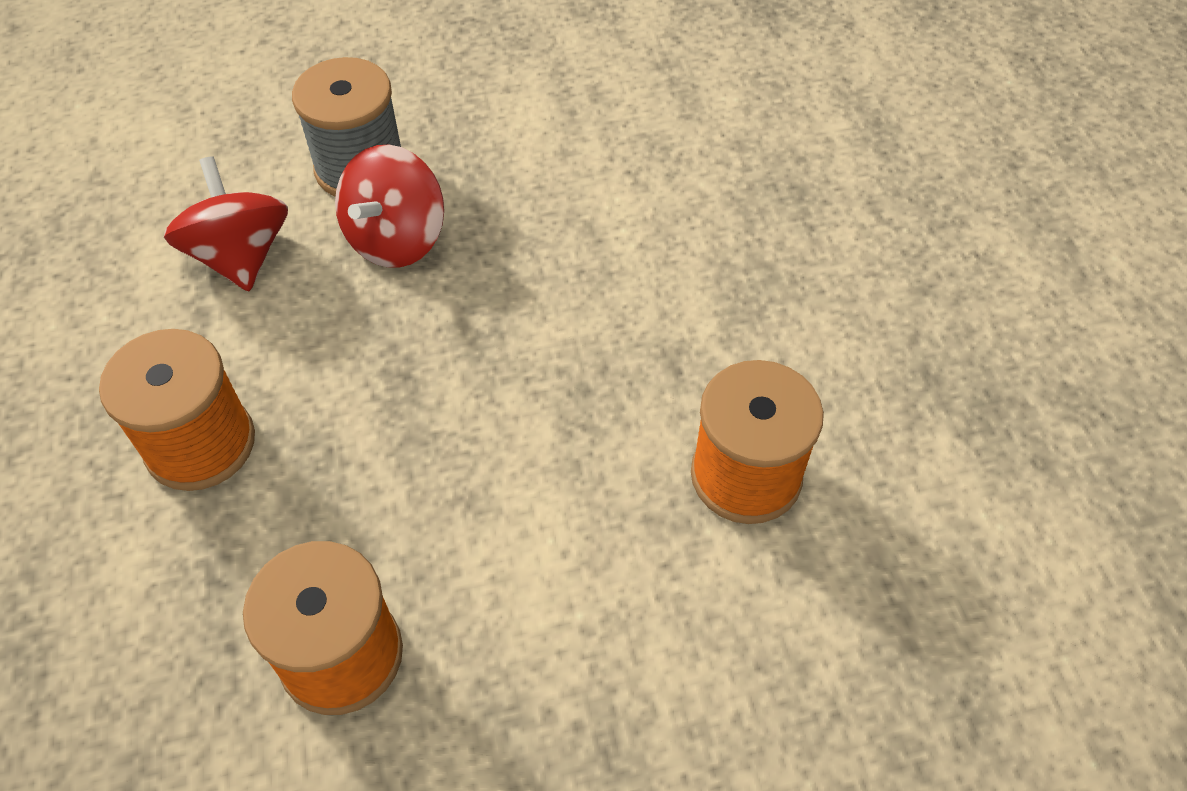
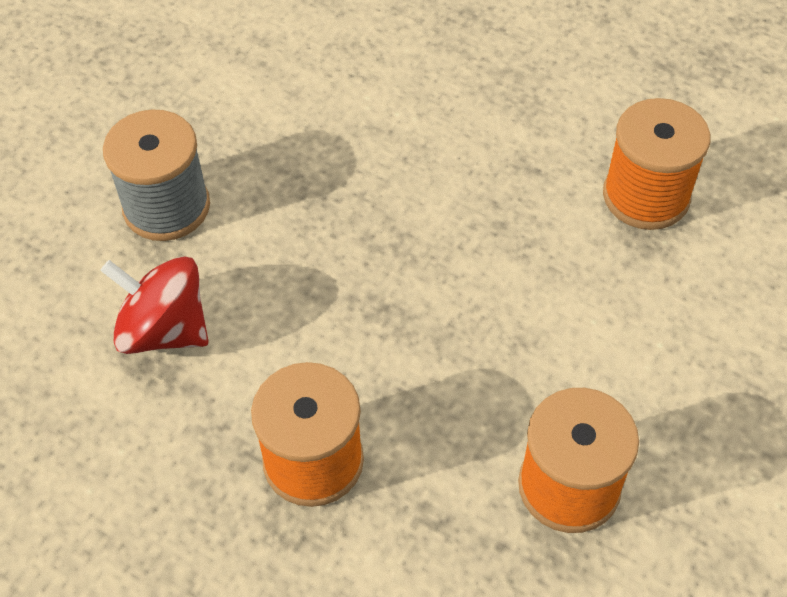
camera: 45 degrees left, 0 degrees up
red spinning top [335,145,444,268] -> none

